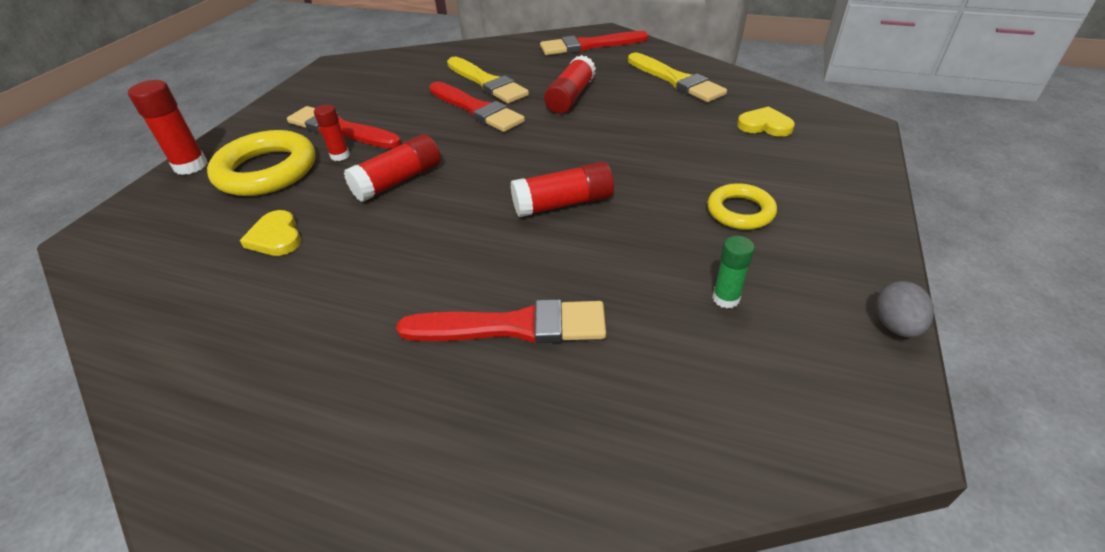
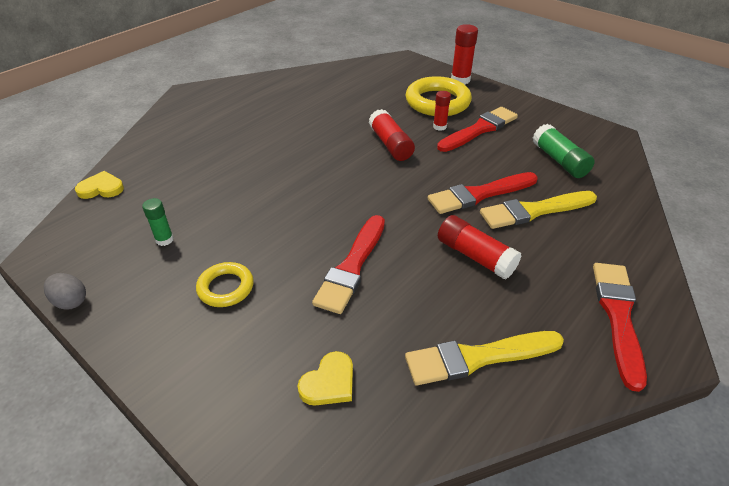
camera: 110 degrees right, 0 degrees up
yellow heart [240,210,301,256] -> yellow heart moved to [75,171,124,199]
red brush [396,299,606,343] -> red brush moved to [312,215,385,314]
red glue stick [510,161,614,217] -> none
none -> green glue stick [533,124,595,178]

